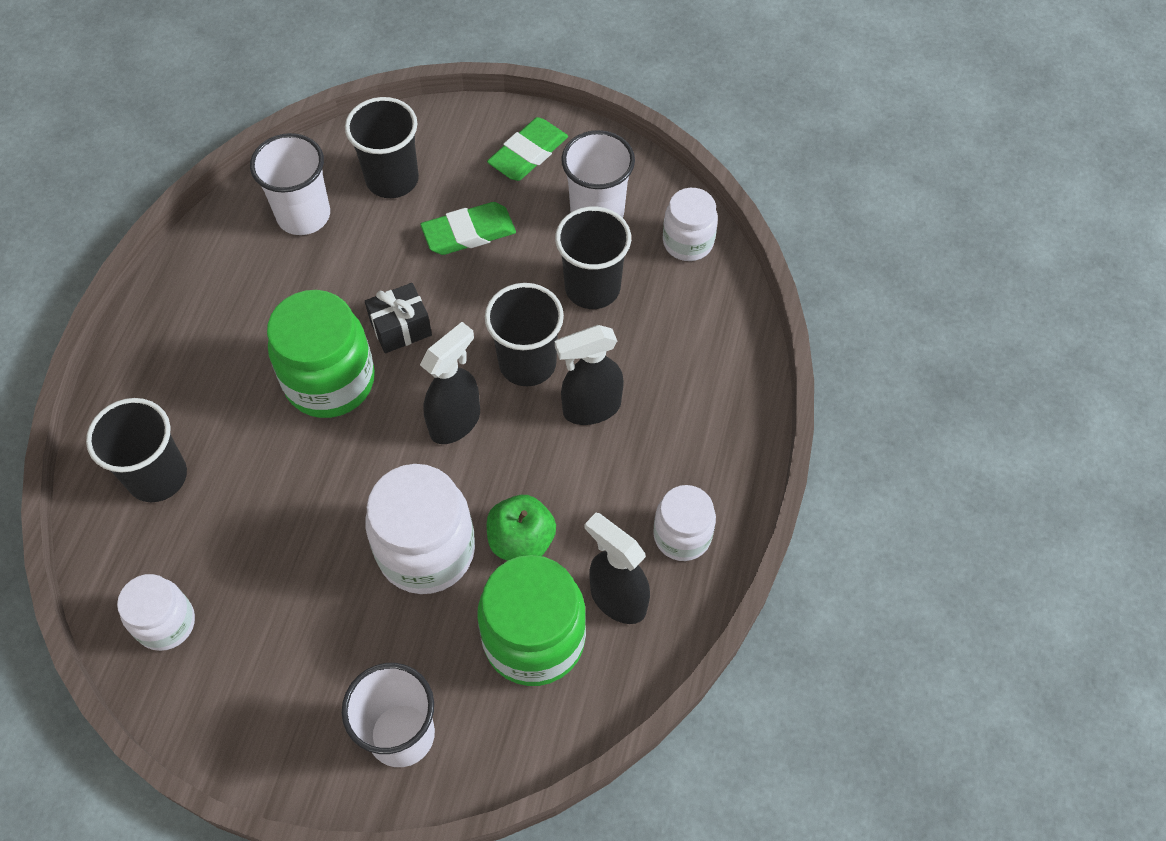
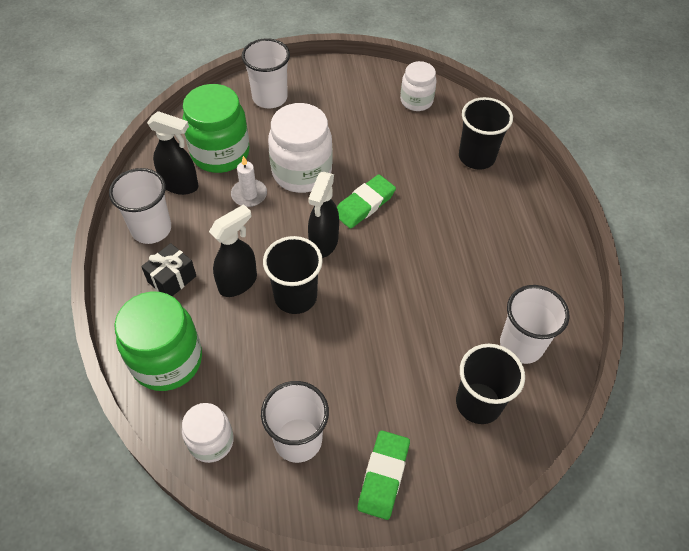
camera: 155 degrees right, 5 degrees down
green jar [267,290,375,418] -> green jar moved to [114,292,202,391]
black gift [365,283,432,353] -> black gift moved to [141,243,196,296]
green eraser [420,202,516,255] -> green eraser moved to [337,174,396,229]
green apple [486,495,556,561] -> white candle [231,156,267,207]
black cup [555,207,631,309] -> none
white jar [654,485,716,561] -> white cup [109,168,171,244]

